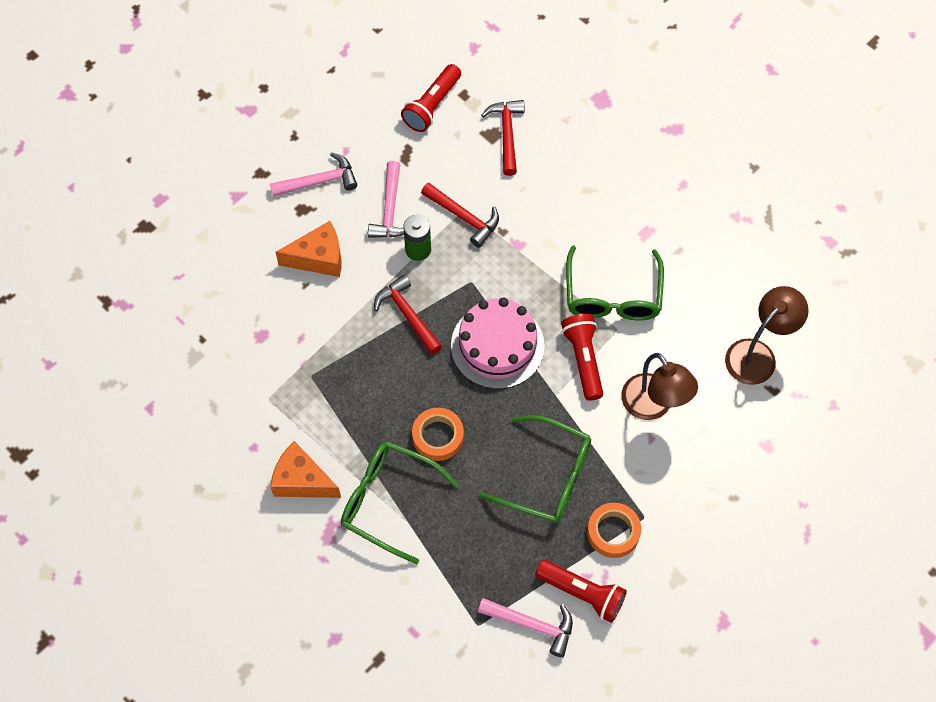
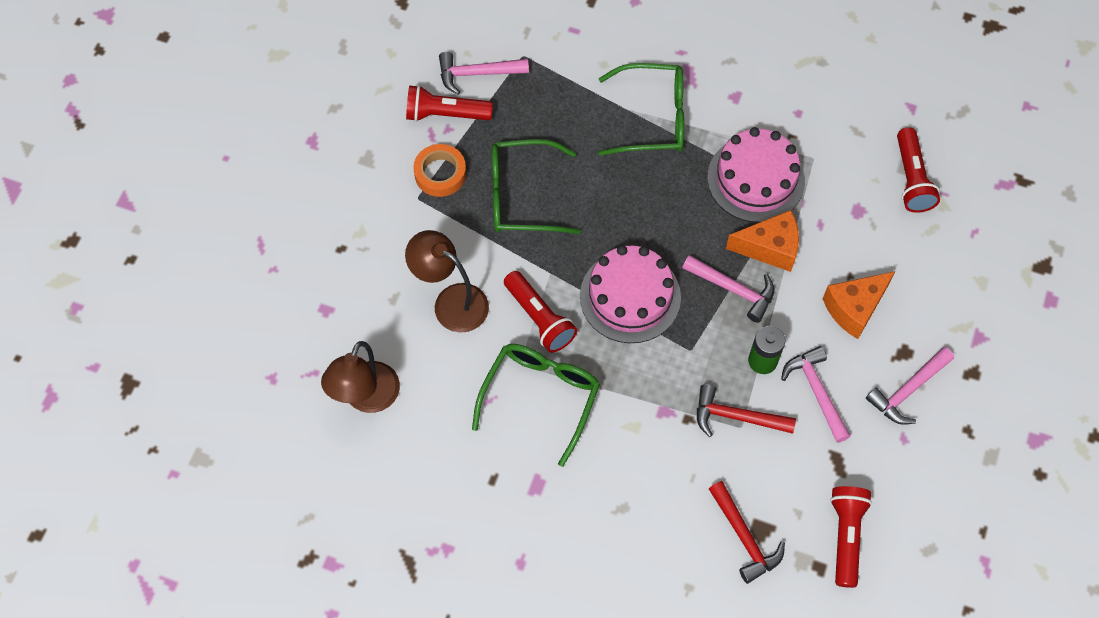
camera: 155 degrees right, 0 degrees up
orange cheese [270,441,341,498] -> orange cheese moved to [726,210,799,272]
red hammer [374,275,442,354] -> pink hammer [682,255,775,323]
orange tape [412,408,464,461] -> none
green glasses [566,245,664,321] -> green glasses turned 45 degrees clockwise [472,344,600,467]
none -> pink cake [707,127,805,223]
none -> red flashlight [897,127,940,213]

